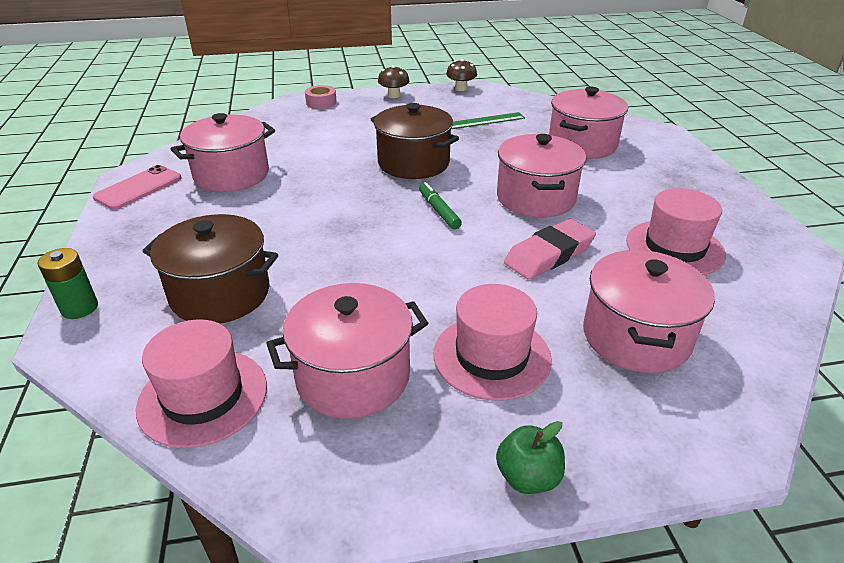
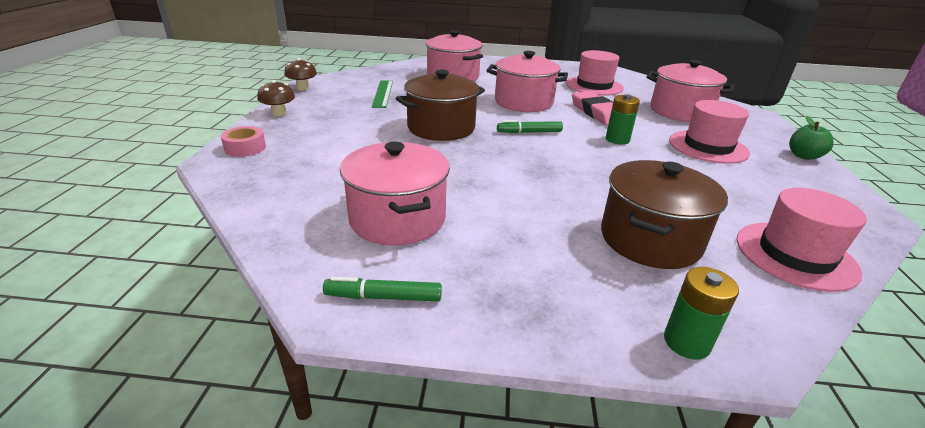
camera: 75 degrees left, 5 degrees down
pink phone [93,165,182,210] -> green marker [323,277,442,302]
pink pot [266,283,428,419] -> none
none -> green battery [606,94,640,145]

